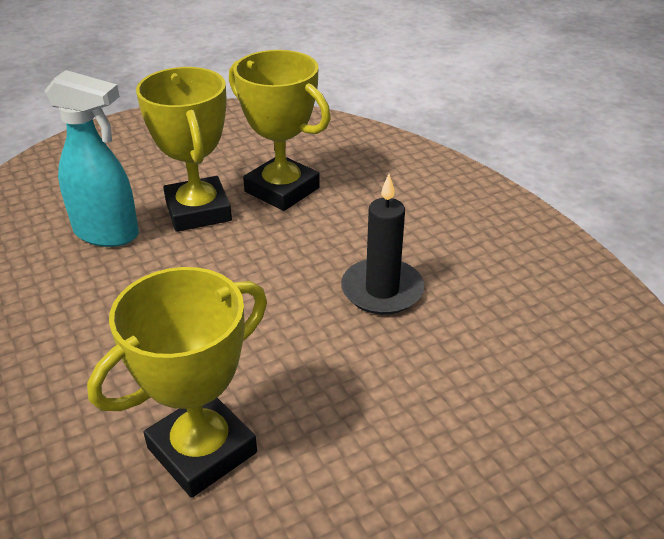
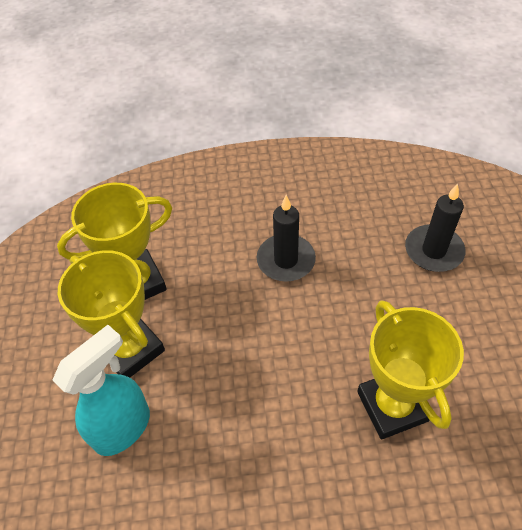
camera: 65 degrees left, 15 degrees up
yellow trophy [136,67,232,232] -> yellow trophy turned 45 degrees clockwise [58,250,165,378]
none -> black candle [405,184,465,272]

